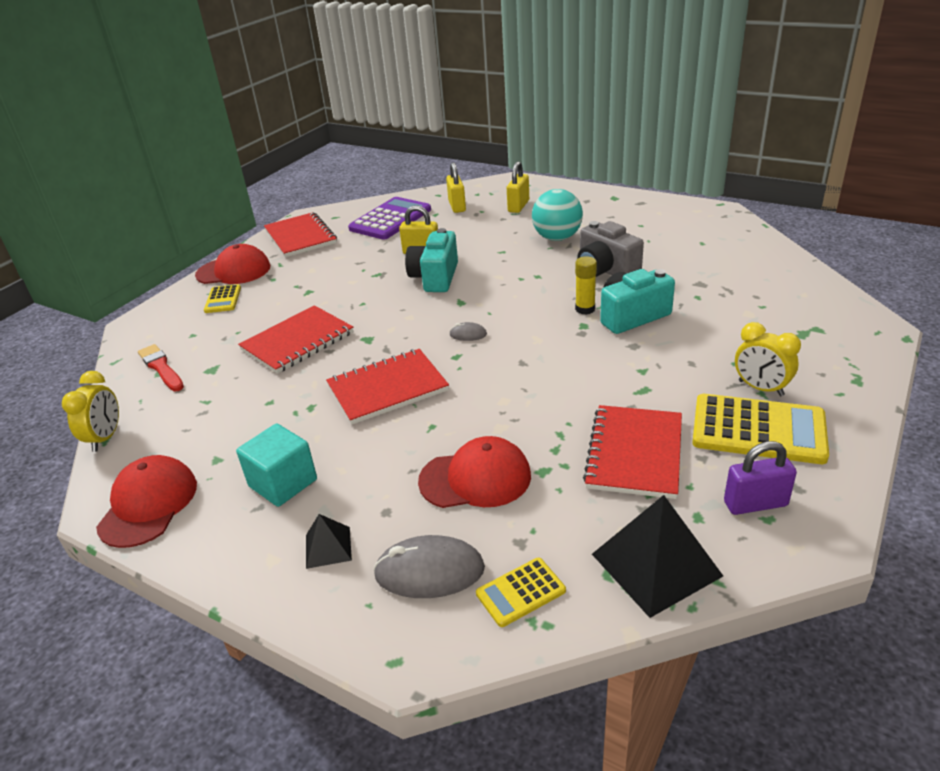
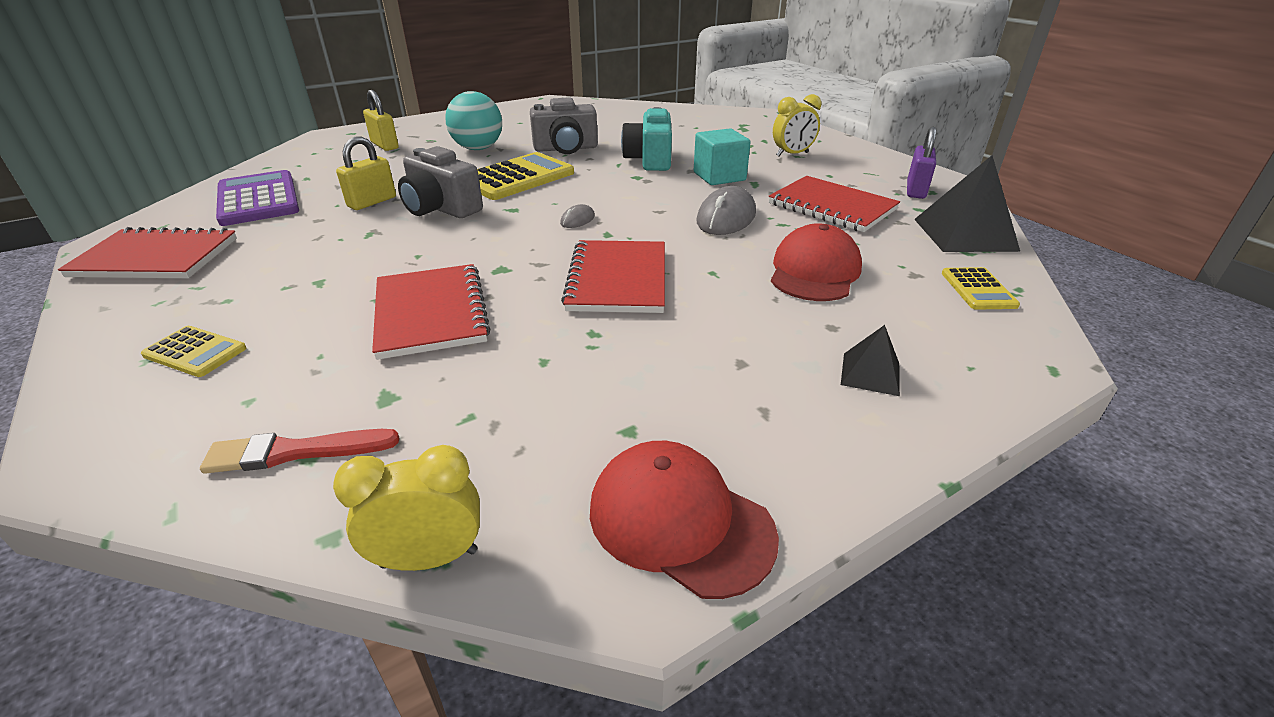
camera: 65 degrees left, 0 degrees up
yellow clock [62,371,119,452] -> yellow clock turned 45 degrees counterclockwise [333,445,480,571]
red cap [195,244,270,284] -> none
turquoise cube [236,423,317,507] -> turquoise cube moved to [694,128,751,185]
grey mouse [373,535,485,598] -> grey mouse moved to [696,186,756,235]
turquoise camera [405,228,458,292] -> grey camera [398,146,483,218]
yellow padlock [446,162,466,213] -> none
yellow glue stick [575,256,597,315] -> none
yellow calculator [692,394,829,464] -> yellow calculator moved to [477,152,574,200]

